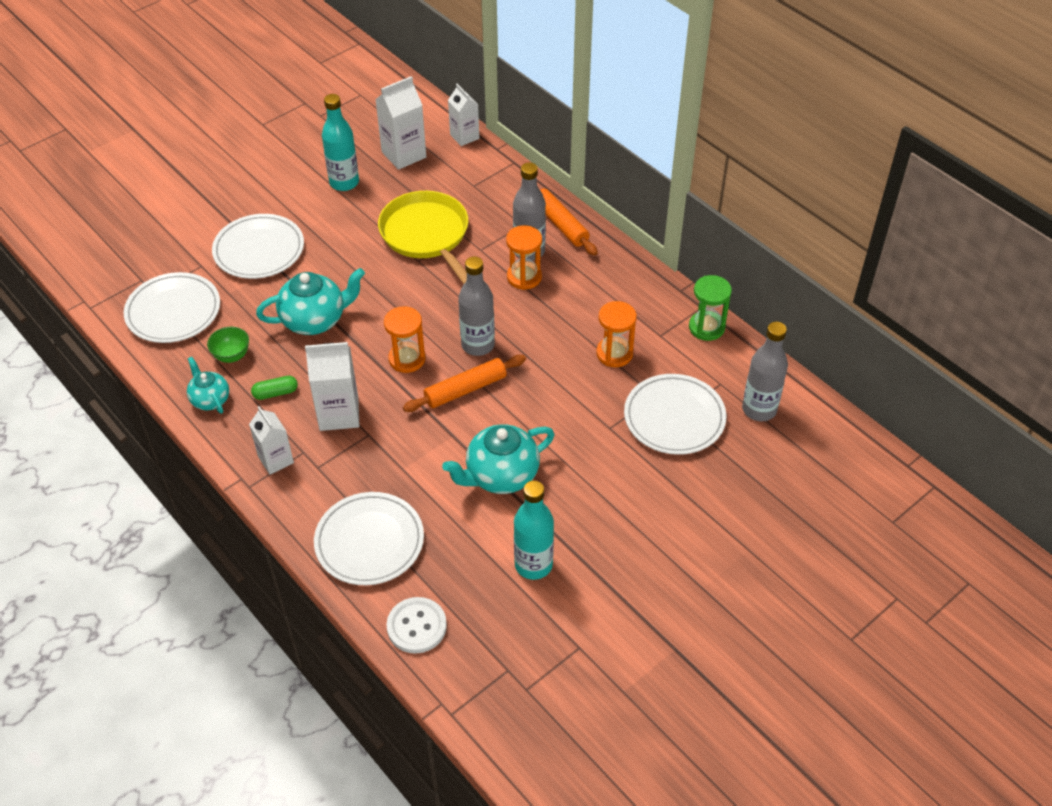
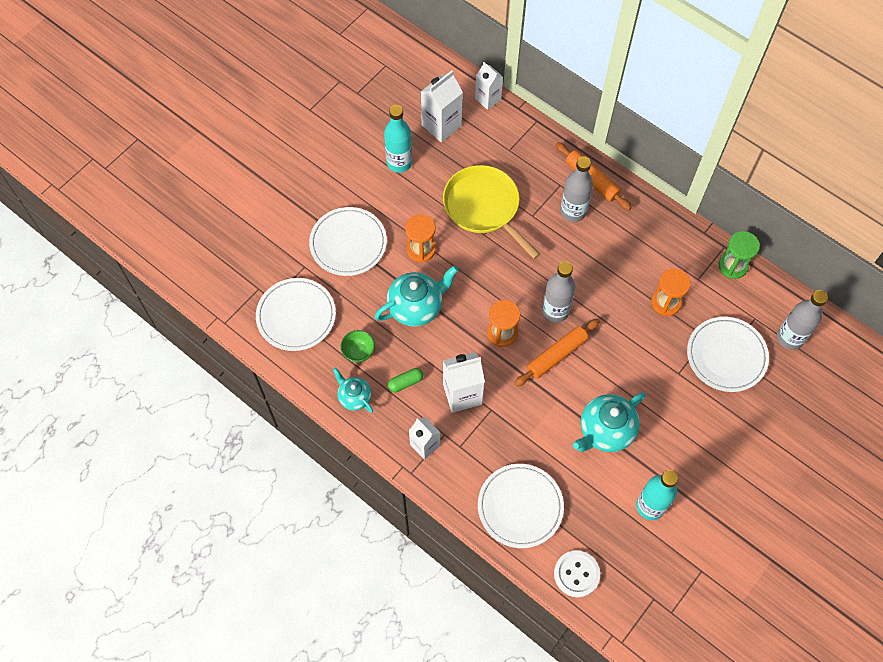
camera: 10 degrees left, 15 degrees up
orange hourglass [506,225,542,290] -> orange hourglass moved to [405,214,436,263]

